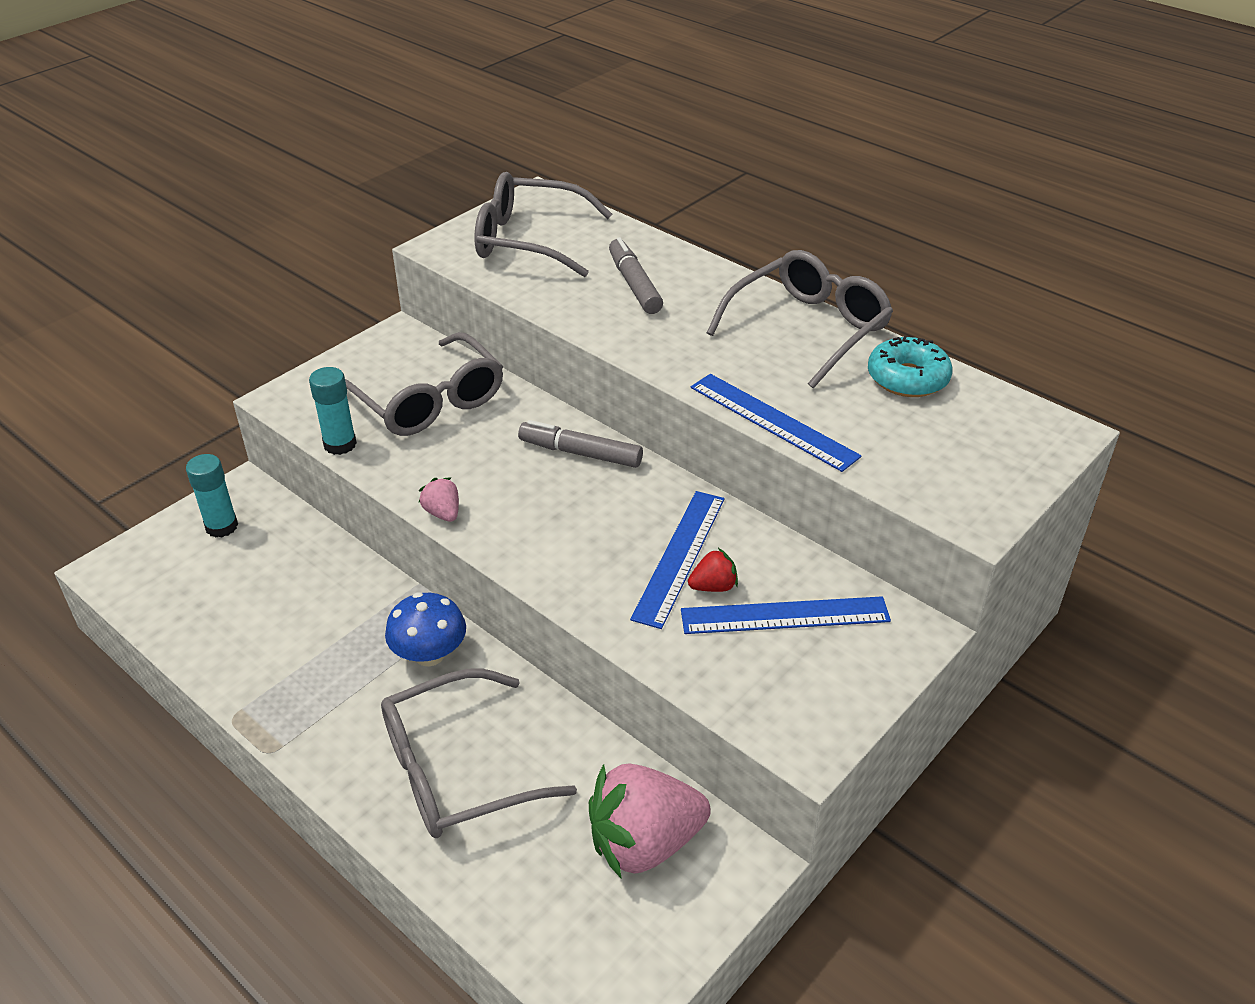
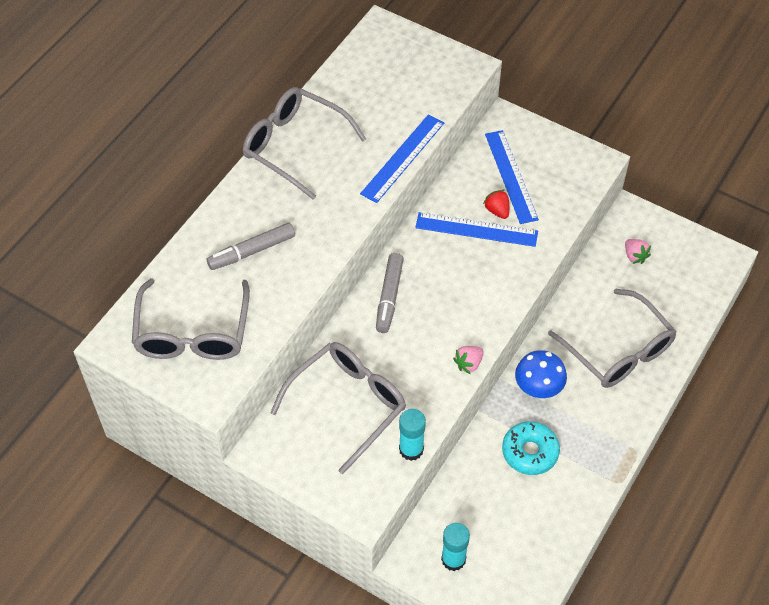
camera: 100 degrees left, 15 degrees up
pink strawberry [589,764,711,879] -> pink strawberry [625,239,651,264], size x0.45
turquoise donut [868,336,953,397] -> turquoise donut moved to [502,421,560,475]

